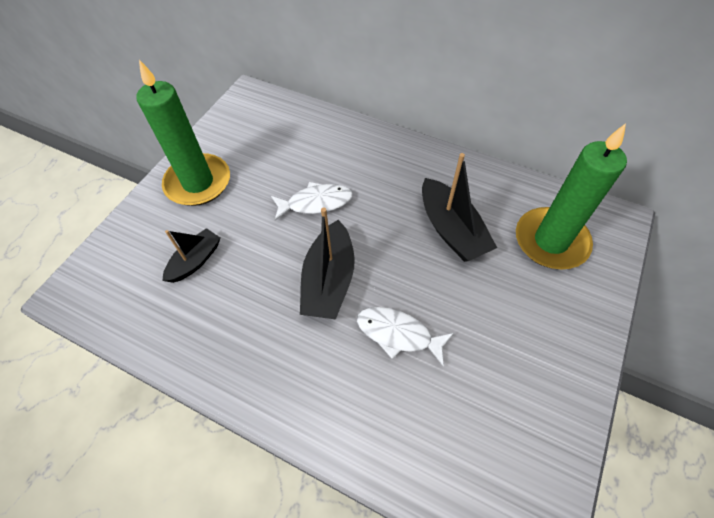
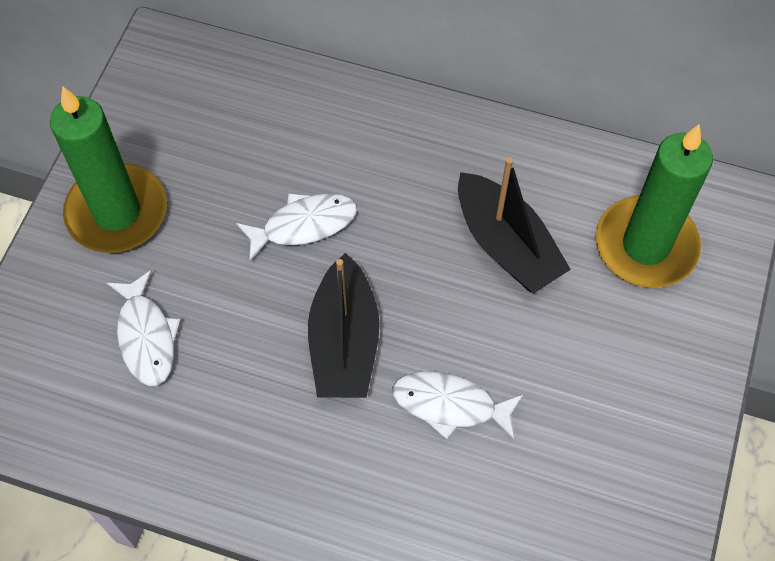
camera: 10 degrees left, 5 degrees up
black boat [163,228,221,283] -> white fish [107,270,181,386]

